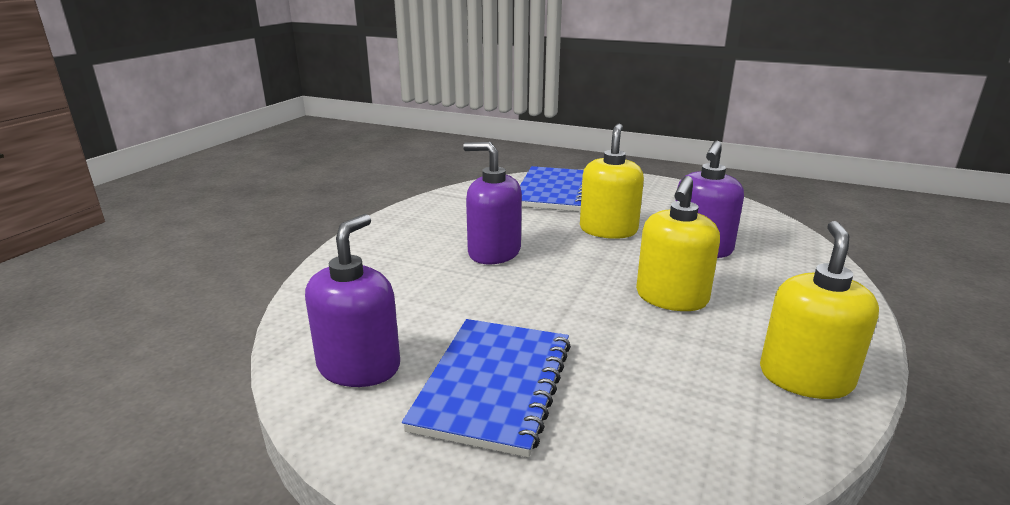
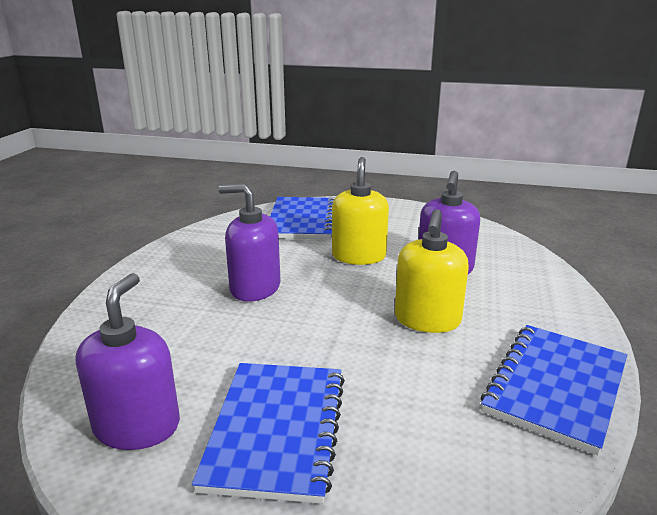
camera: 10 degrees left, 0 degrees up
yellow soap dispenser [760,221,879,399] -> blue notebook [481,325,627,455]

